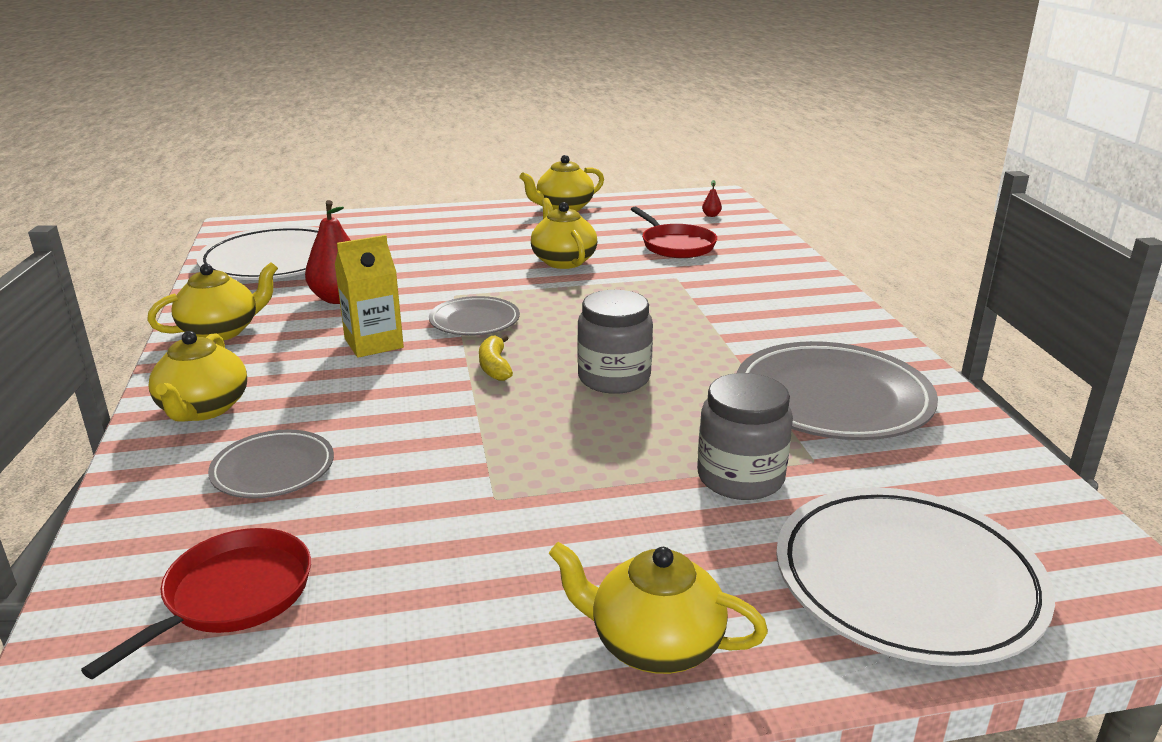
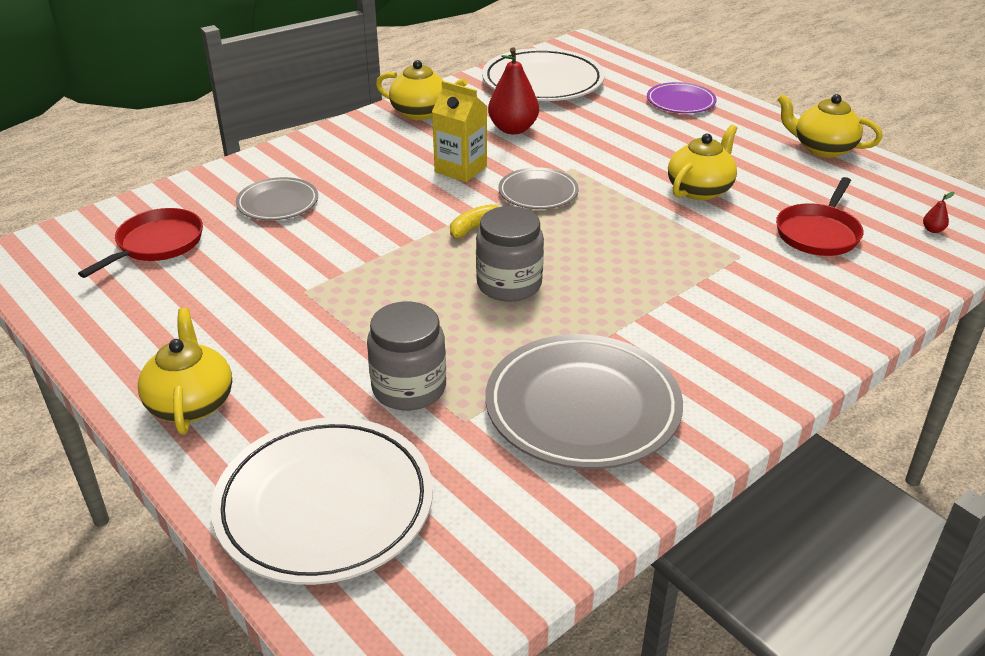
camera: 60 degrees right, 10 degrees up
red pan [81,528,311,679] -> red pan turned 60 degrees counterclockwise [78,208,203,278]
yellow teapot [148,331,247,421] -> none
none -> purple plate [647,82,717,113]

